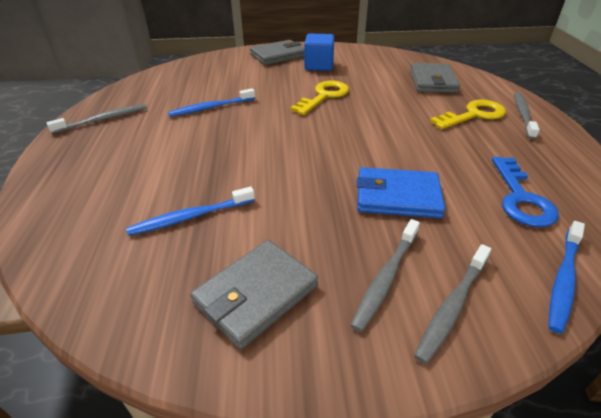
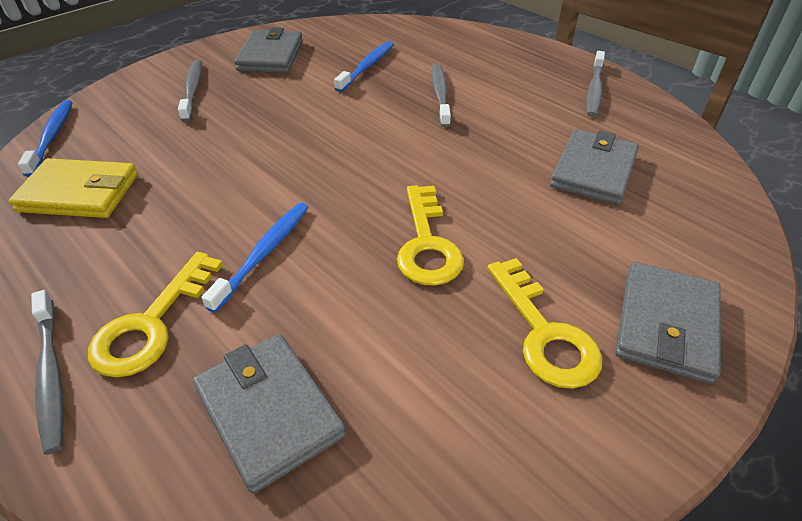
camera: 140 degrees right, 5 degrees up
blue toothbrush [168,88,255,117] -> blue toothbrush moved to [202,203,308,313]
blue cube [304,34,334,71] -> yellow key [487,258,602,389]
blue wallet [357,167,445,218] -> none
grey toothbrush [414,244,491,364] -> grey toothbrush moved to [432,63,451,127]
blue key [492,157,559,227] -> yellow wallet [8,158,138,218]
none -> grey wallet [550,129,639,205]

